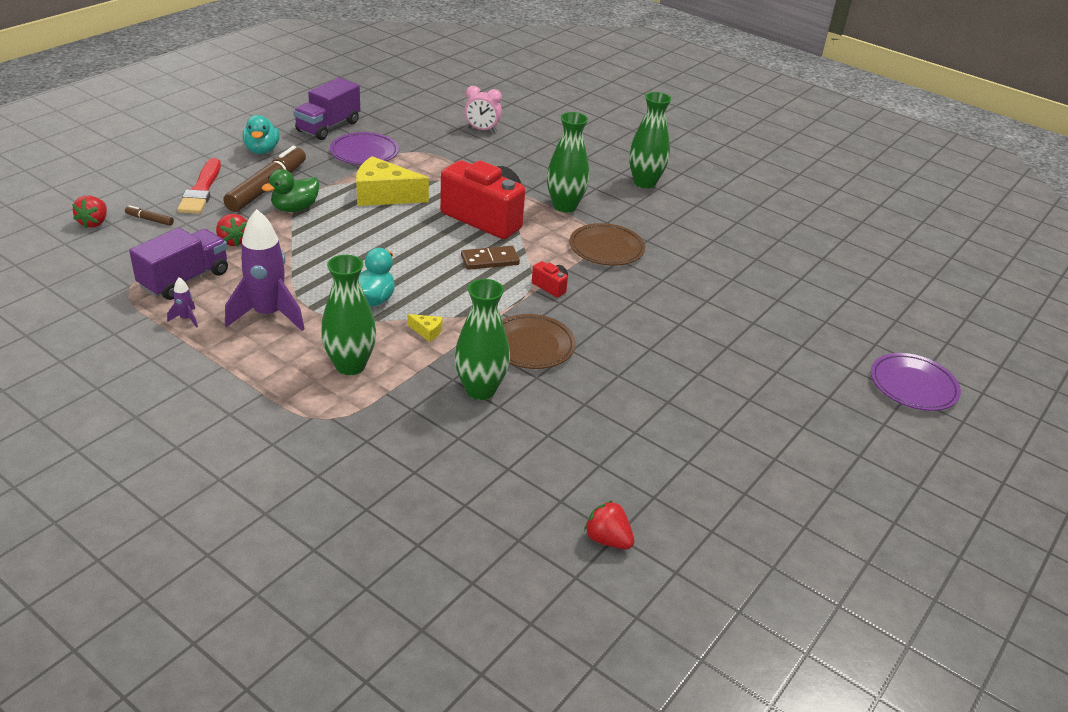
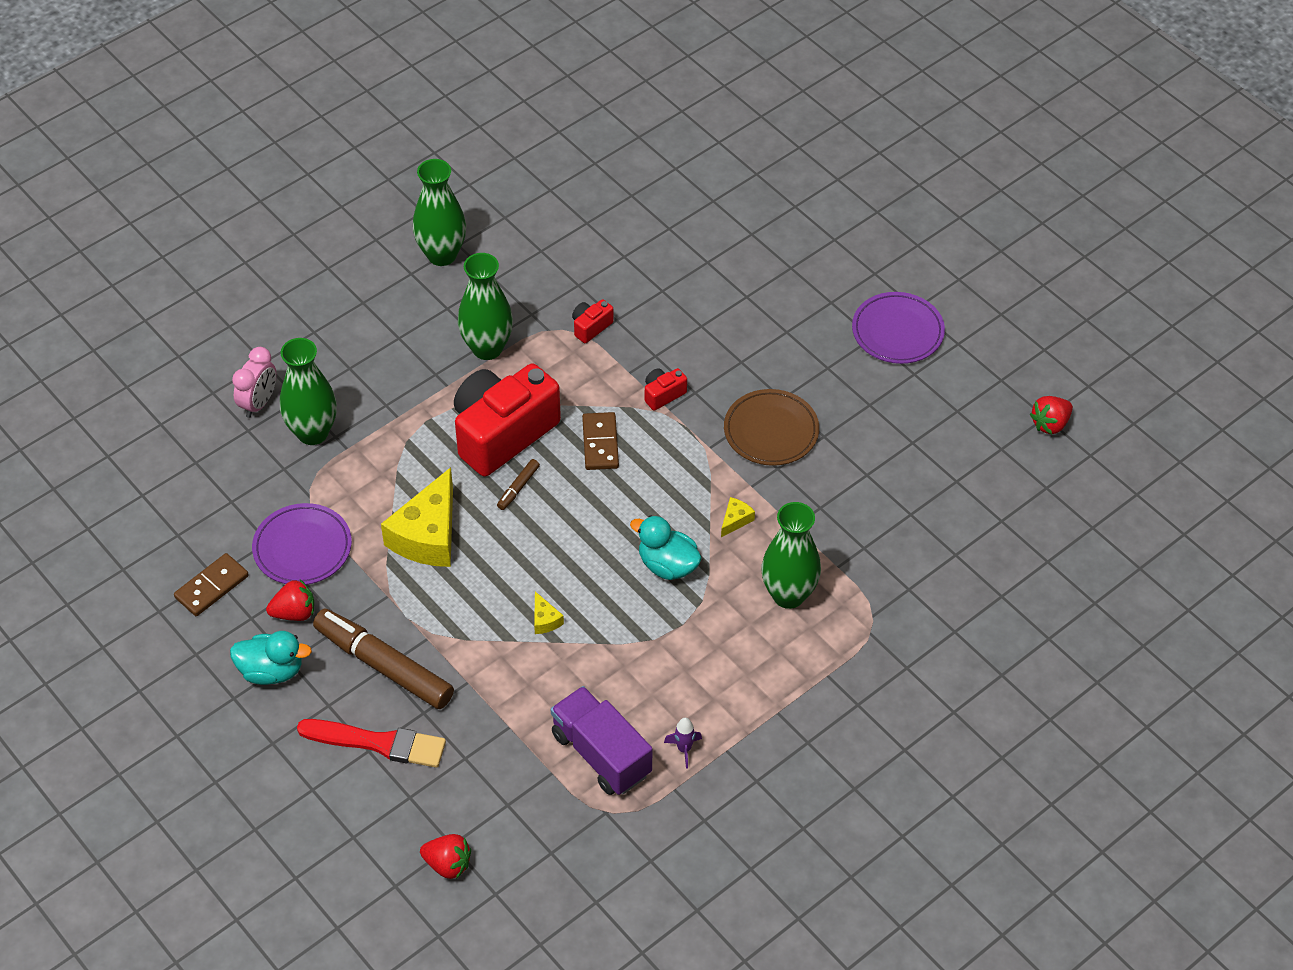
camera: 75 degrees left, 15 degrees up
brown marker [125,205,174,226] -> brown marker moved to [497,459,540,510]
red strawberry [216,214,247,246] -> red strawberry moved to [266,580,314,621]
purple rocket [225,209,305,331] -> none
green duck [262,169,319,212] -> none
purple truck [293,77,360,140] -> brown domino [174,553,249,616]
green vase [454,279,510,400] -> green vase moved to [280,338,337,445]
brown plate [569,223,645,266] -> red camera [572,299,614,343]
purple plate [871,353,961,411] -> purple plate moved to [852,292,945,364]
none -> yellow cheese [534,591,564,634]

